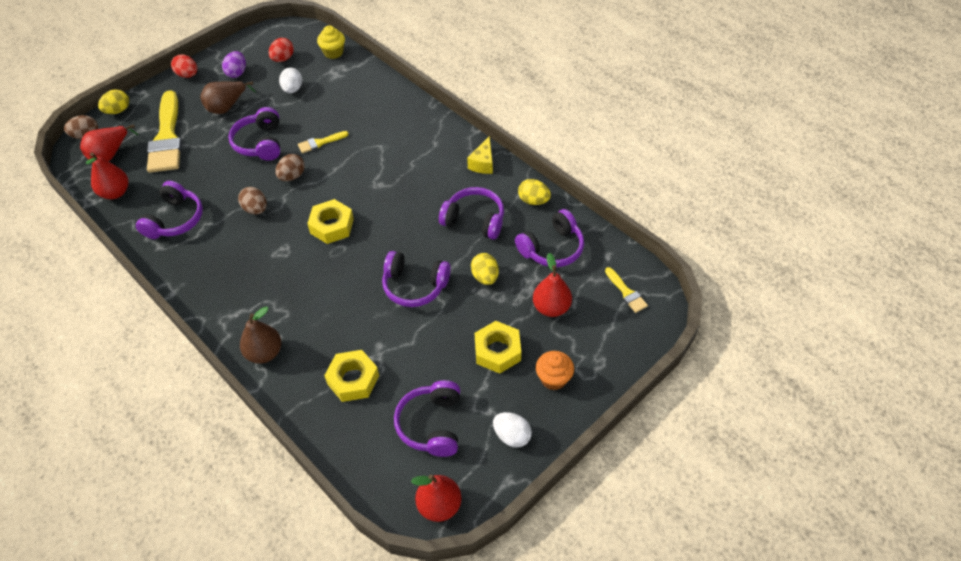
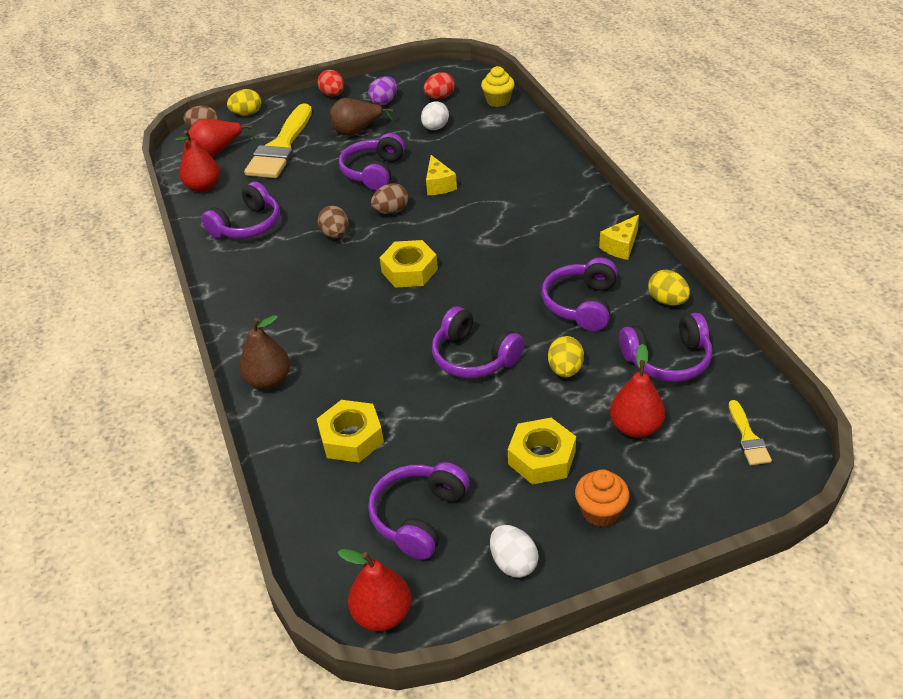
camera: 25 degrees right, 10 degrees down
yellow brush [298,131,349,153] -> yellow cheese [426,155,457,195]
purple headphones [439,187,504,240] -> purple headphones turned 120 degrees counterclockwise [542,257,618,331]

